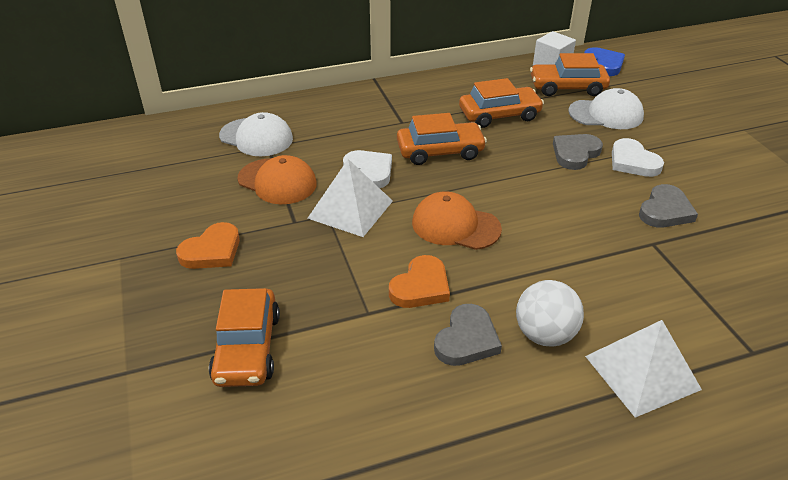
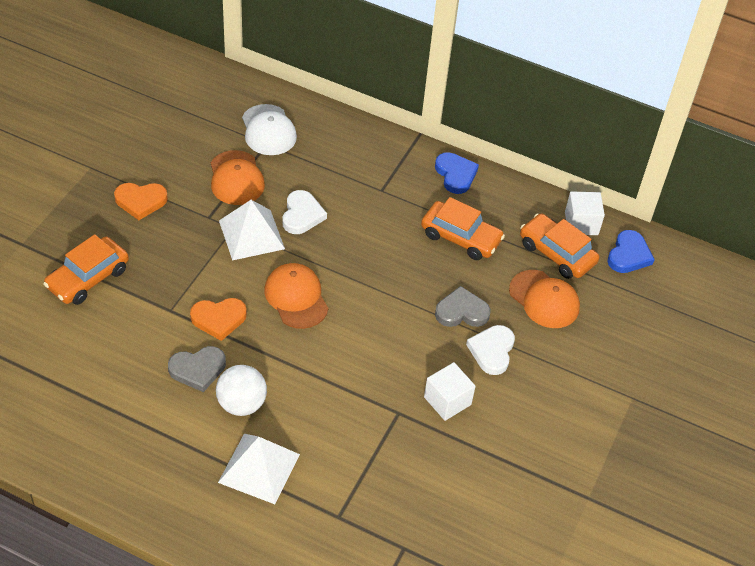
camera: 40 degrees right, 10 degrees up
orange car [397,113,487,165] -> none
white cap [569,88,644,129] -> orange cap [509,270,580,328]
grey heart [639,184,698,228] -> white cube [424,362,476,421]
none -> blue heart [435,152,479,194]

